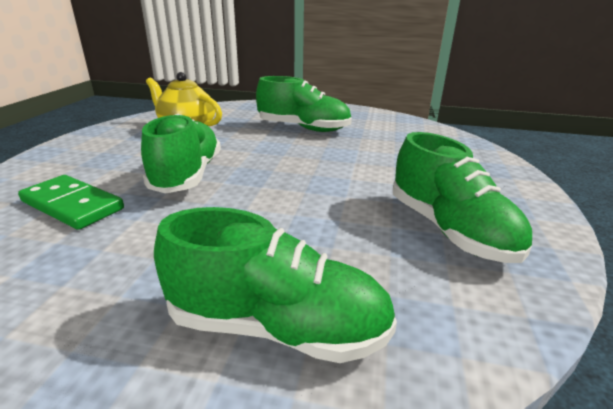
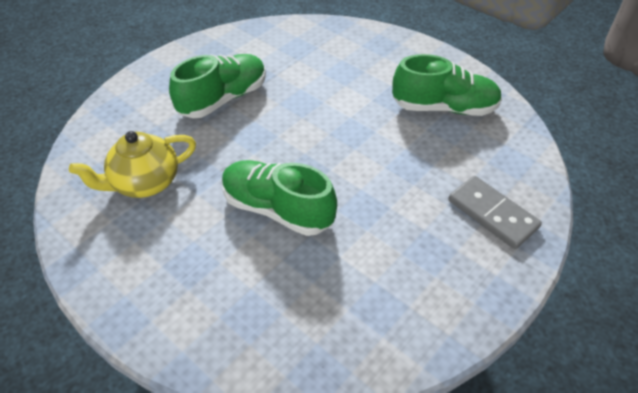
camera: 60 degrees left, 20 degrees up
green domino [18,175,124,230] -> none
green shoe [154,207,397,363] -> grey domino [448,176,542,249]

